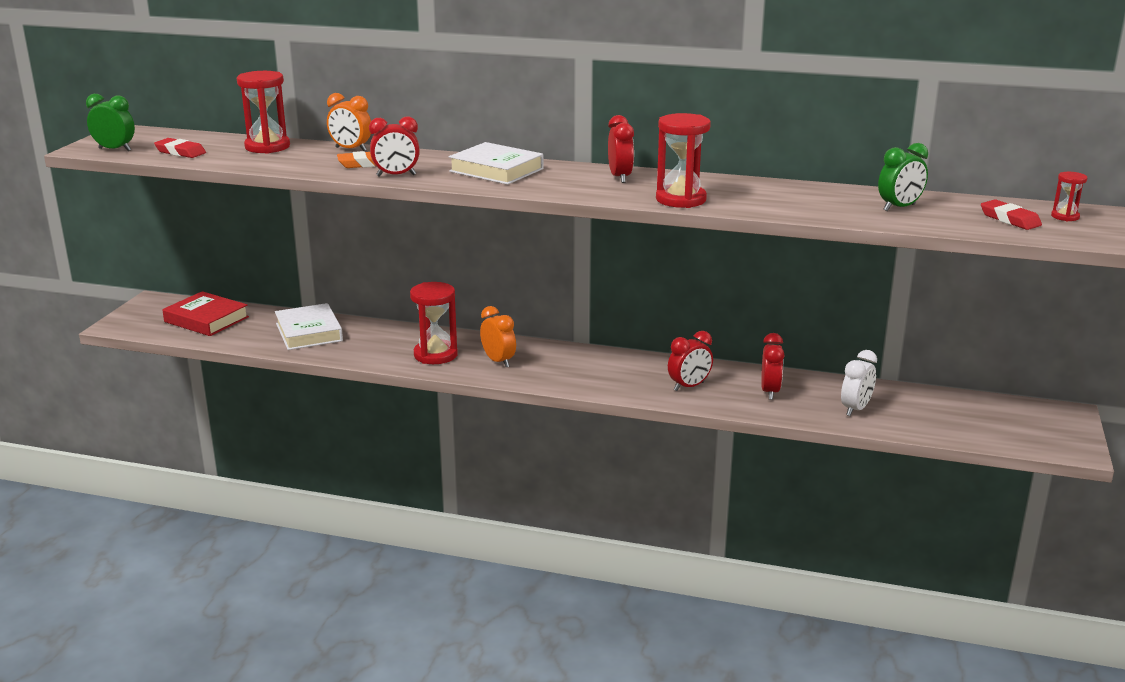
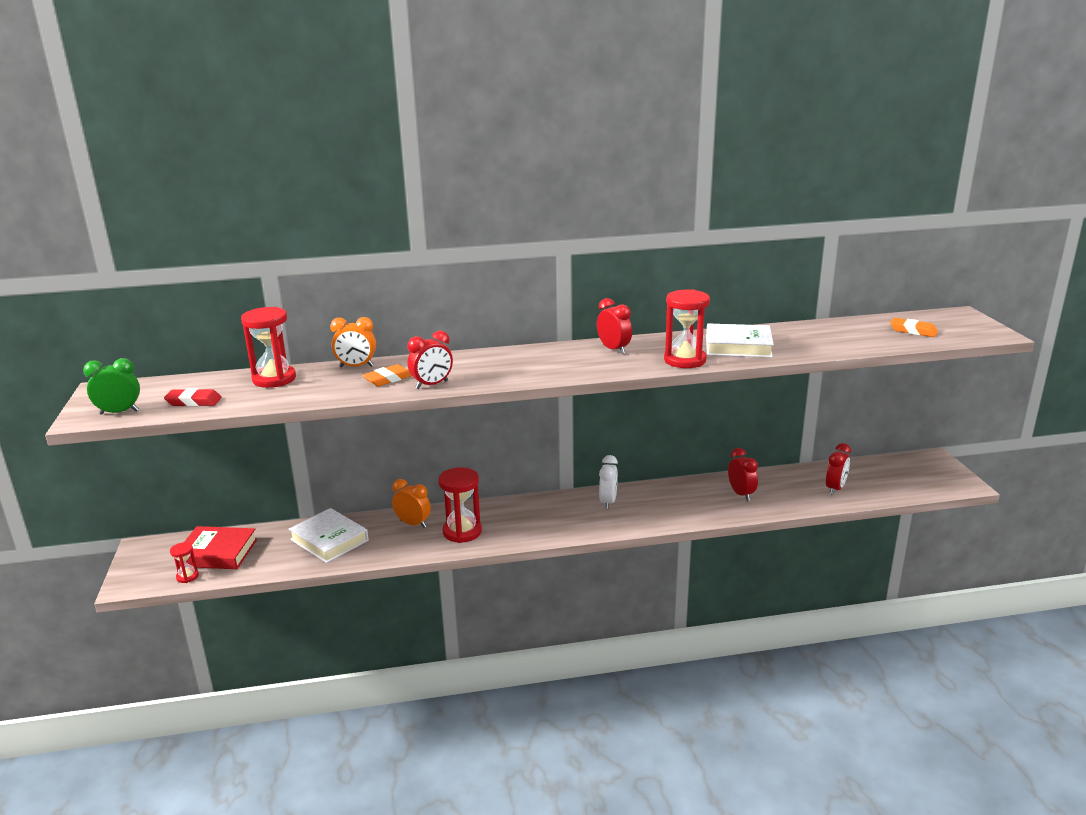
camera: 25 degrees left, 0 degrees up
white book [449,142,543,185] -> white book moved to [706,323,774,358]
orange clock [480,306,516,367] -> orange clock moved to [392,479,431,528]
red clock [668,331,713,391] -> red clock moved to [826,443,851,495]
white clock [841,350,877,416] -> white clock moved to [599,455,618,509]
green clock [878,143,928,211] -> none
red eraser [981,199,1042,230] -> orange eraser [890,318,938,337]
red hourglass [1051,172,1087,221] -> red hourglass moved to [170,542,199,583]

